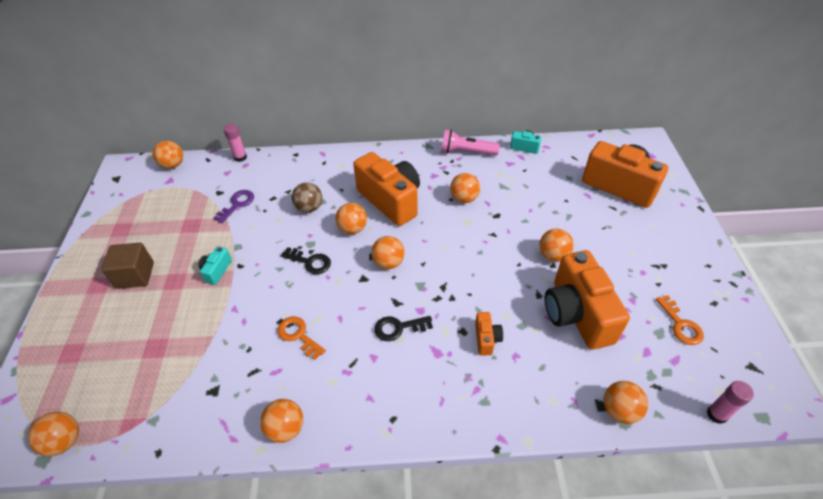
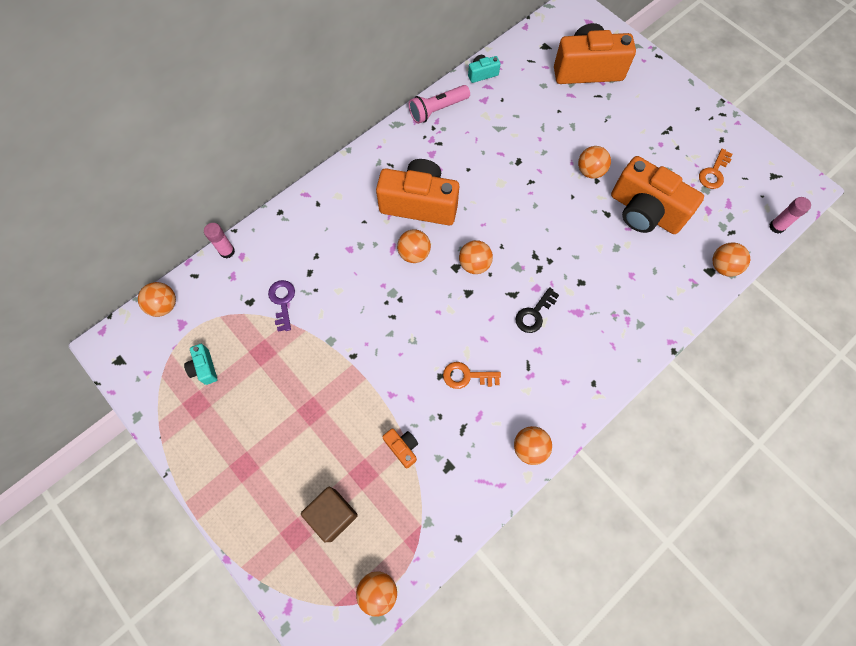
camera: 40 degrees left, 20 degrees up
brown cube [101,243,154,289] -> brown cube moved to [301,487,358,542]
turquoise camera [199,246,232,285] -> turquoise camera moved to [184,344,217,385]
black key [281,247,331,274] -> none
brown ball [292,182,322,213] -> none
orange ball [450,173,480,203] -> none
orange camera [475,312,503,355] -> orange camera moved to [382,428,418,469]
orange key [656,295,704,345] -> orange key turned 90 degrees clockwise [699,149,732,189]

